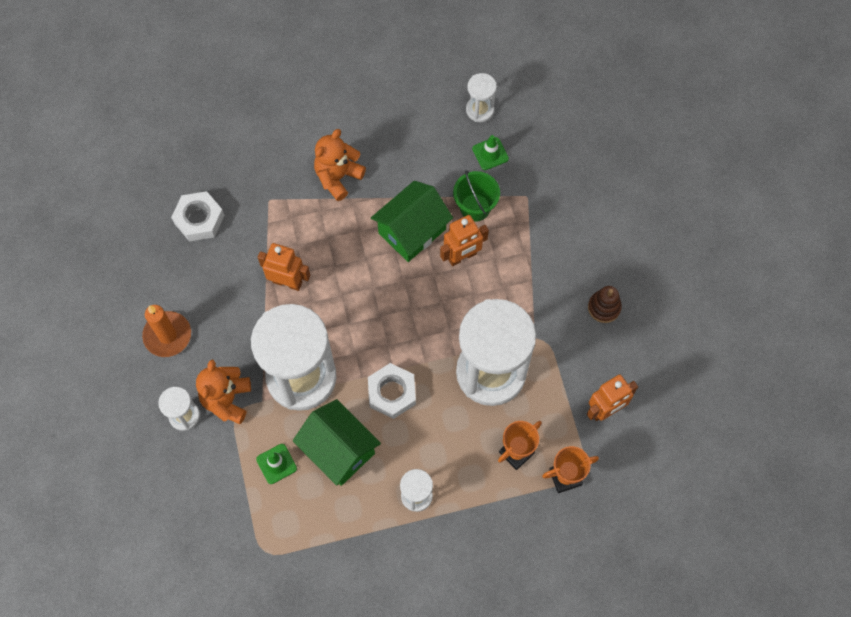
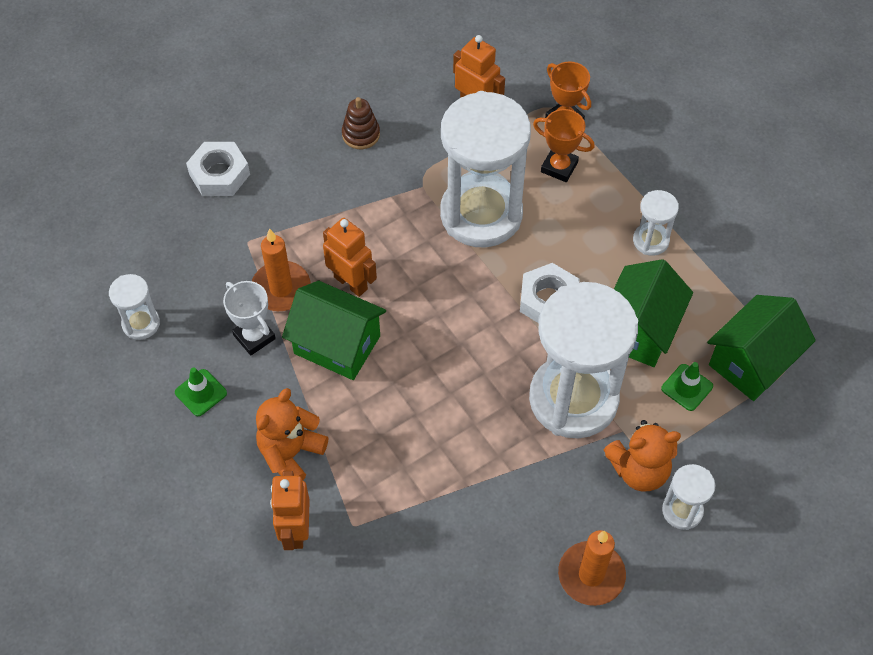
camera: 110 degrees left, 10 degrees down
white nut [171,191,225,241] -> white nut moved to [186,142,250,196]
orange robot [258,243,310,291] -> orange robot moved to [270,471,310,550]
orange teddy bear [314,129,366,201] -> orange teddy bear turned 105 degrees clockwise [256,388,328,481]
green bucket [453,170,500,222] -> orange candle [252,228,311,311]
green traffic cone [472,135,509,170] -> green traffic cone moved to [175,367,227,416]
none -> white trophy [223,281,276,355]
none -> green house [707,295,816,401]

